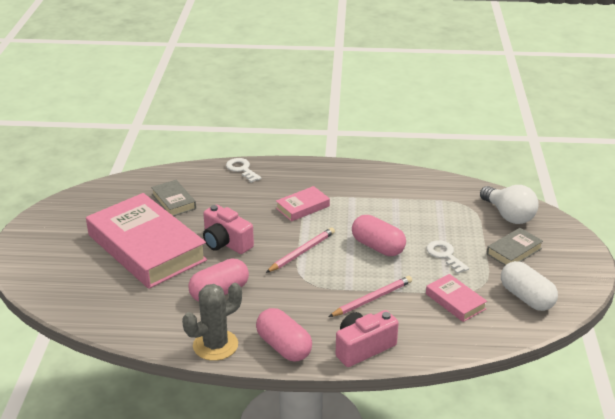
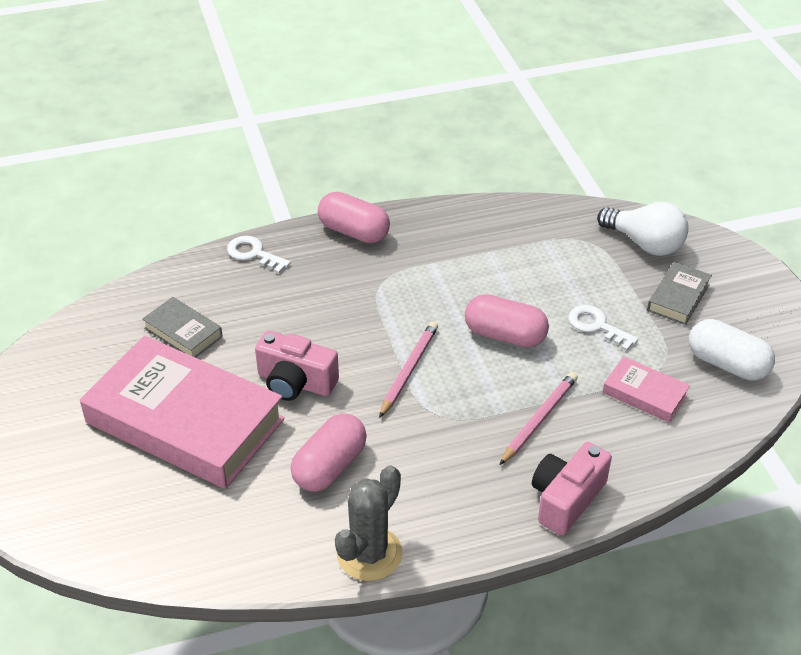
camera: 20 degrees left, 10 degrees up
pink capsule [256,308,312,361] -> pink capsule moved to [318,192,390,243]
pink book [276,186,330,222] -> none

